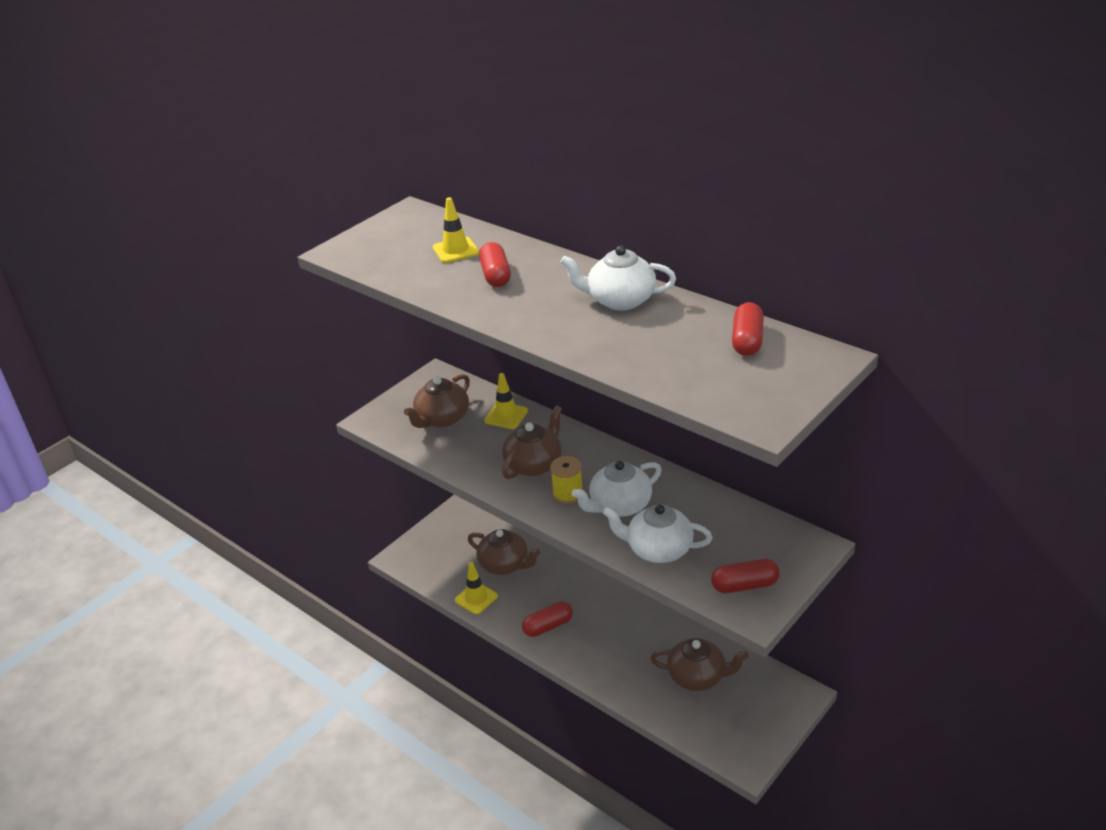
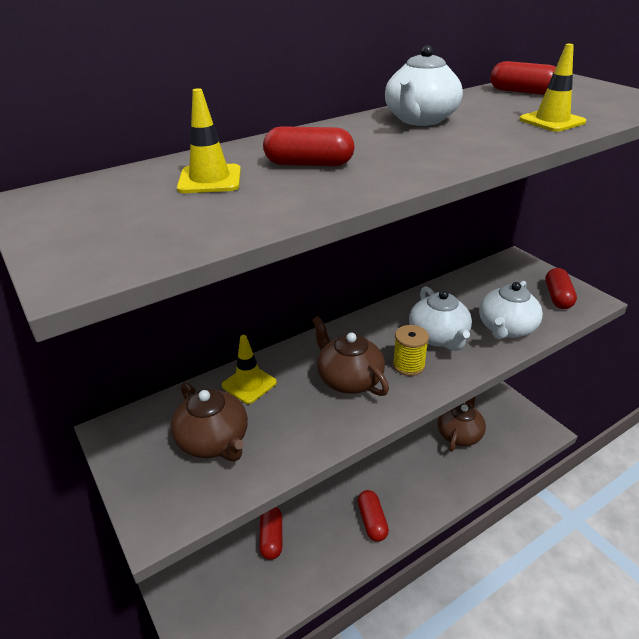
camera: 75 degrees left, 0 degrees up
yellow traffic cone [455,562,498,615] -> yellow traffic cone moved to [519,44,586,132]
brown teapot [468,529,541,575] -> red capsule [259,507,282,560]

